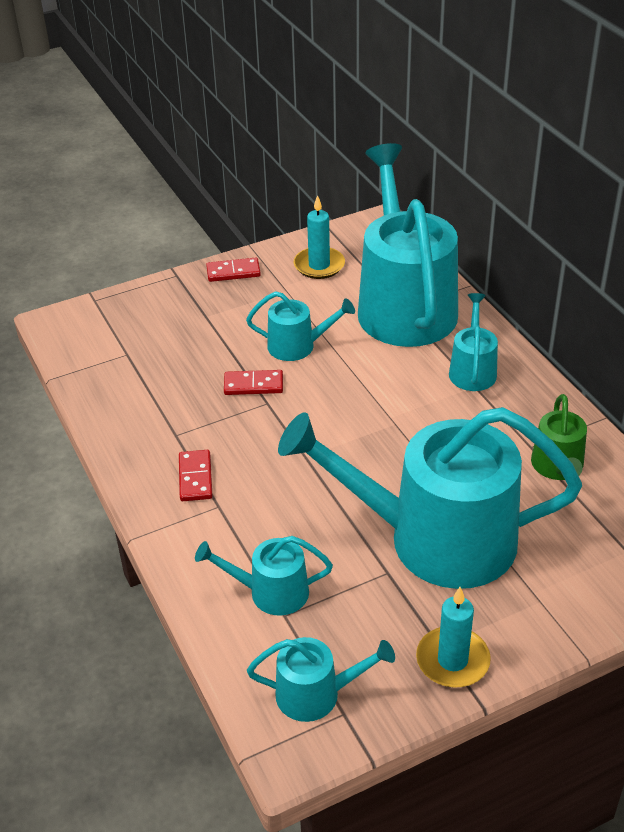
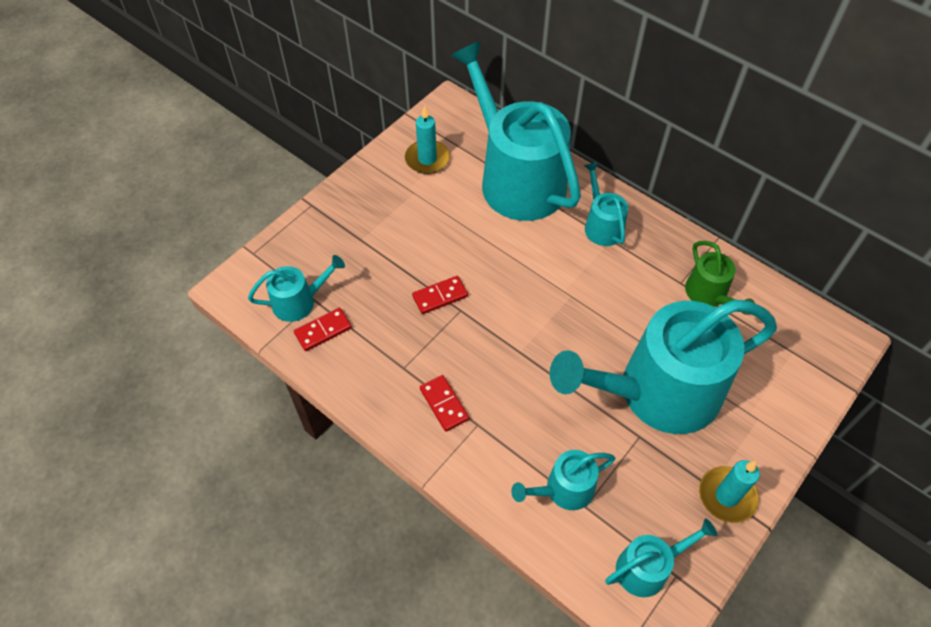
camera: 25 degrees left, 15 degrees up
red domino [206,258,261,282] -> red domino moved to [294,308,352,351]
turquoise watering can [246,291,355,361] -> turquoise watering can moved to [248,255,345,322]

